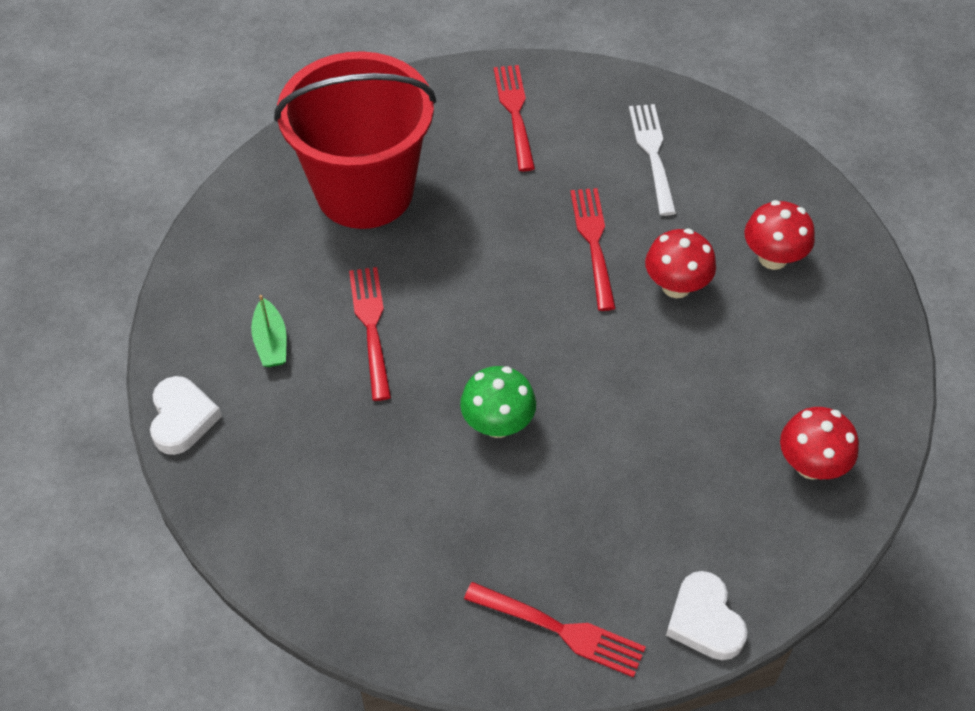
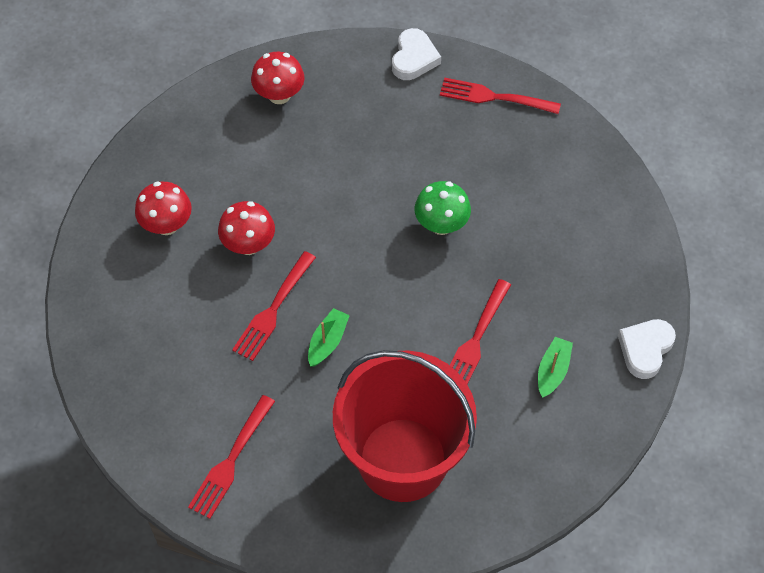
camera: 145 degrees left, 5 degrees up
red fork [464,582,646,678] -> red fork turned 45 degrees counterclockwise [440,77,561,114]
white fork [629,104,676,216] -> none
none -> green boat [308,308,350,367]

